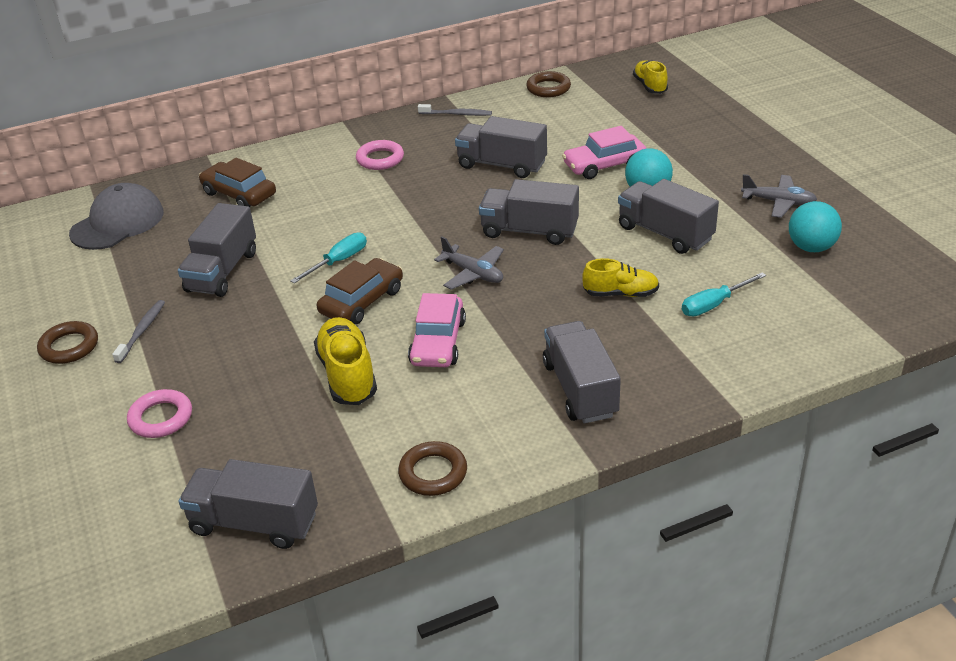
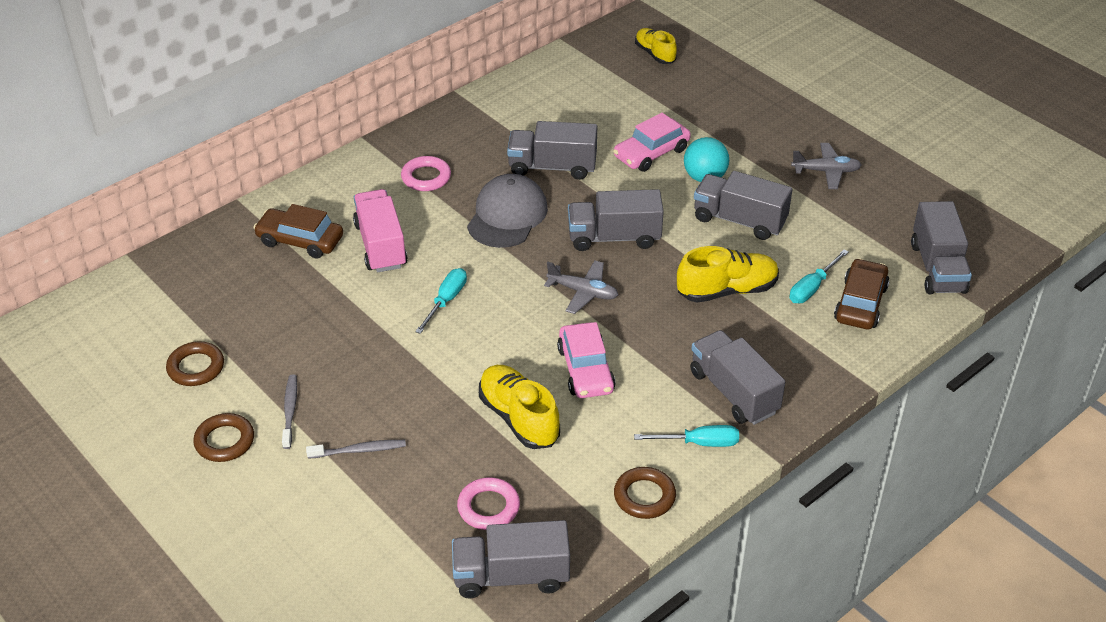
camera: 20 degrees left, 5 degrees up
grey cap [69,183,164,250] -> grey cap moved to [467,174,548,248]
pink ring [127,389,192,438] -> pink ring moved to [457,478,520,530]
grey truck [178,203,256,297] -> grey truck moved to [911,201,972,294]
brown car [317,258,403,325] -> brown car moved to [834,258,889,329]
grey toothbrush [418,104,492,116] -> grey toothbrush moved to [306,440,406,459]
brown ring [526,71,571,97] -> brown ring moved to [166,341,224,386]
yellow shoe [582,258,659,297] -> yellow shoe [677,246,779,303], size x1.52
turquoise ball [789,201,842,252] -> none
none -> pink truck [353,189,407,272]
none -> turquoise screwdriver [634,425,739,447]

